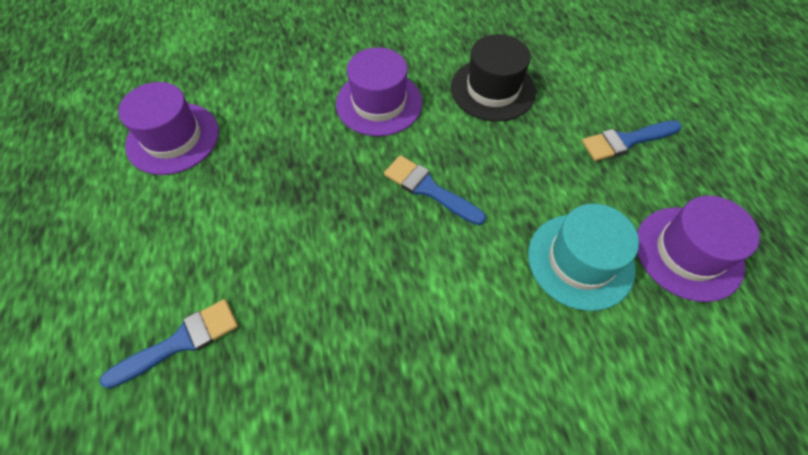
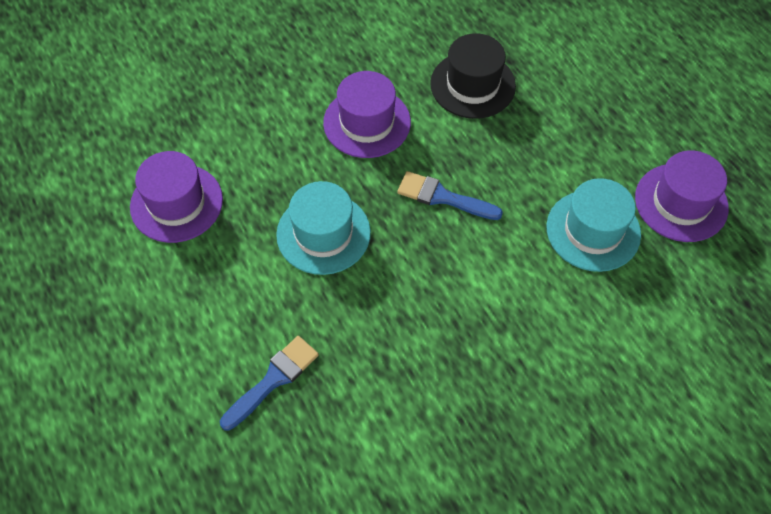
camera: 15 degrees left, 0 degrees up
blue brush [582,120,682,161] -> none
none -> turquoise hat [276,181,371,275]

